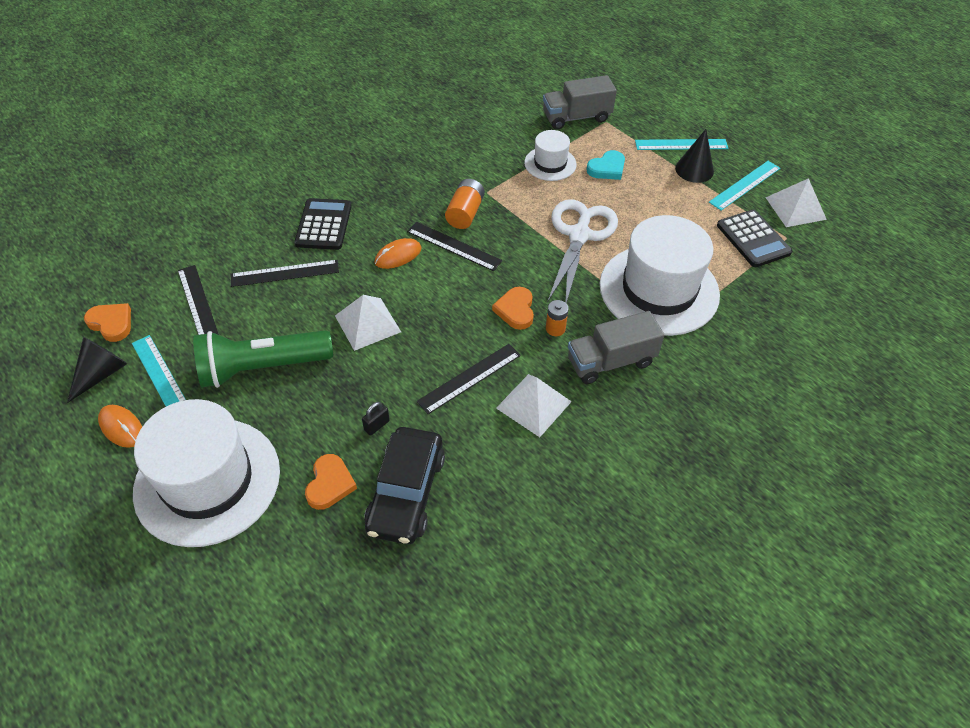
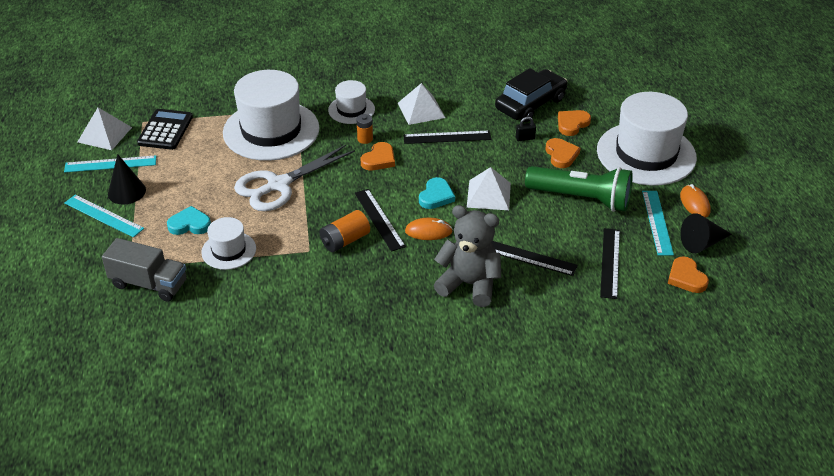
camera: 145 degrees left, 10 degrees down
black calculator [294,198,352,250] -> grey teddy bear [434,205,501,307]
grey truck [568,311,665,384] -> white hat [328,80,375,124]
none -> turquoise heart [419,177,455,209]
none -> orange heart [545,138,581,168]

